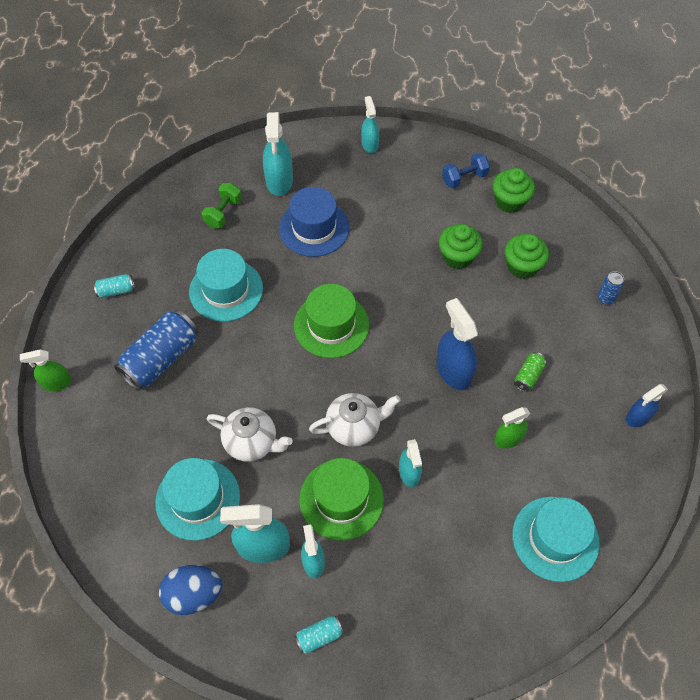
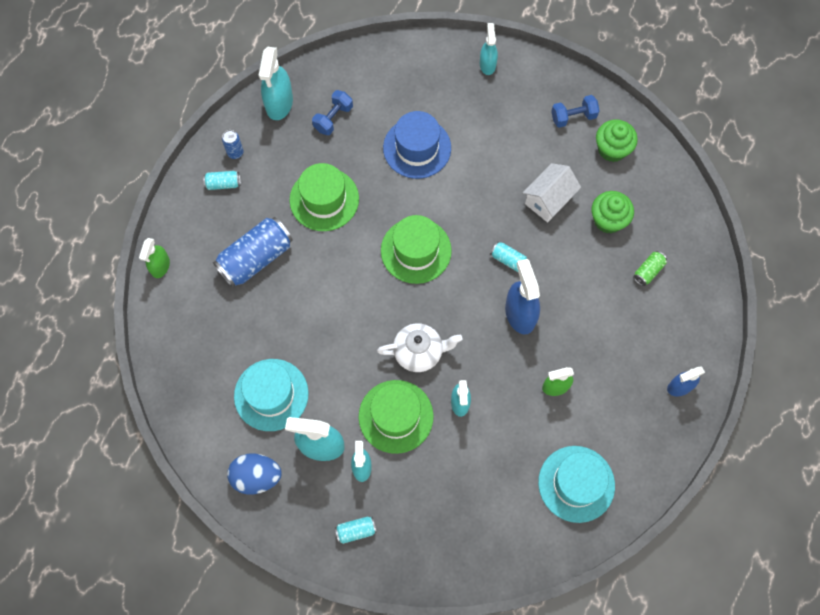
camera: 10 degrees right, 10 degrees up
green spray bottle [20,349,72,391] -> green spray bottle turned 75 degrees counterclockwise [139,238,170,278]
turquoise hat [189,249,263,322] -> green hat [290,163,359,231]
green dumbbell [202,183,242,228] -> blue dumbbell [312,90,353,135]
white teapot [207,407,293,462] -> none
turquoise spray bottle [263,112,293,196] -> turquoise spray bottle moved to [259,47,293,120]
green cupcake [439,224,483,269] -> white house [523,163,581,222]
green can [514,352,546,392] -> green can moved to [633,251,667,286]
blue can [597,271,624,305] -> blue can moved to [222,130,244,159]
none -> turquoise can [491,242,527,272]

